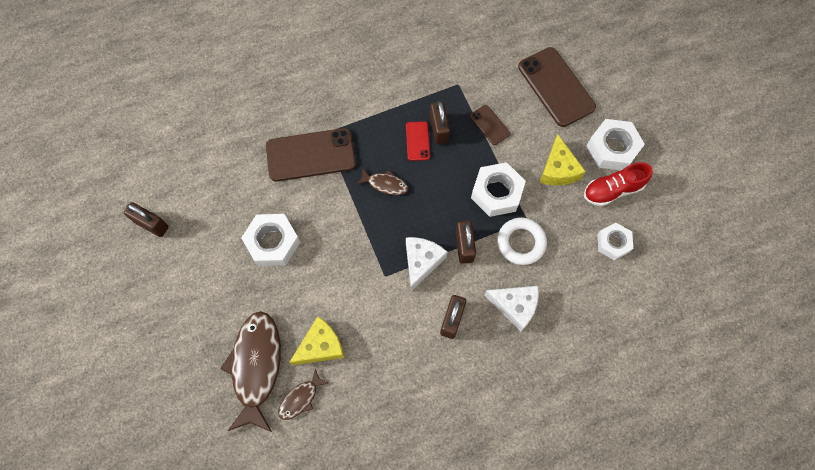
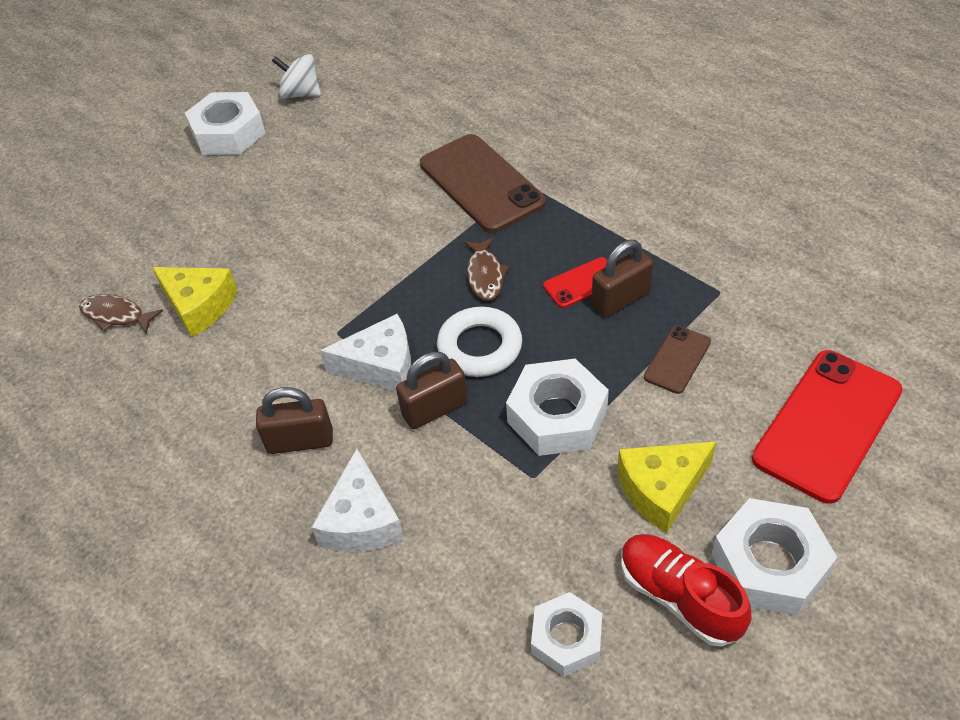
camera: 70 degrees right, 20 degrees down
brown padlock [124,202,169,237] -> white spinning top [272,54,321,99]
brown fish [220,311,281,432] -> none
white nut [241,214,300,266] -> white nut moved to [185,92,266,155]
white ring [497,218,547,265] -> white ring moved to [437,307,522,377]
brown phone [518,47,596,127] -> red phone [752,350,903,504]

